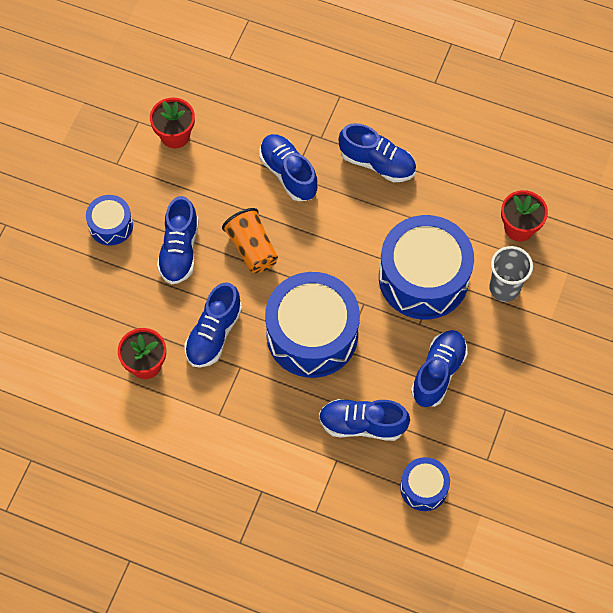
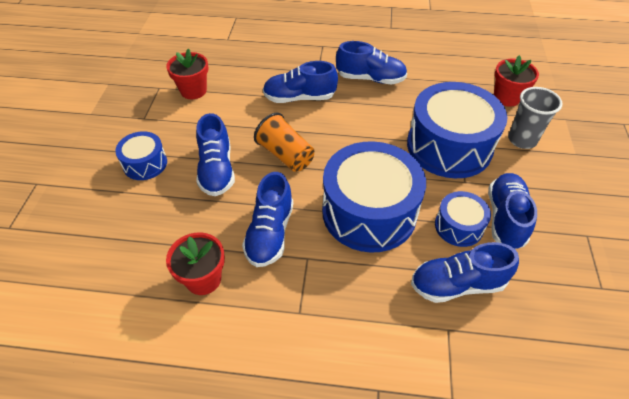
camera: 15 degrees left, 15 degrees down
blue shoe [259,134,318,201] -> blue shoe turned 45 degrees counterclockwise [263,61,338,103]
blue drum [400,457,450,511] -> blue drum moved to [435,191,491,247]

